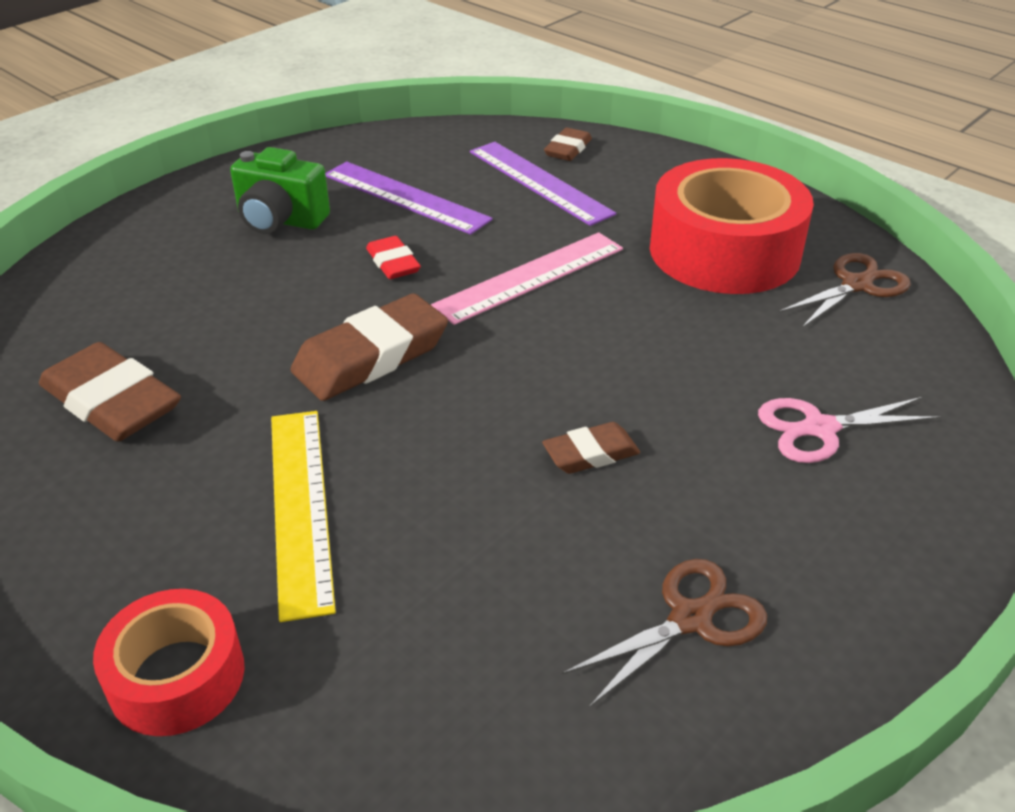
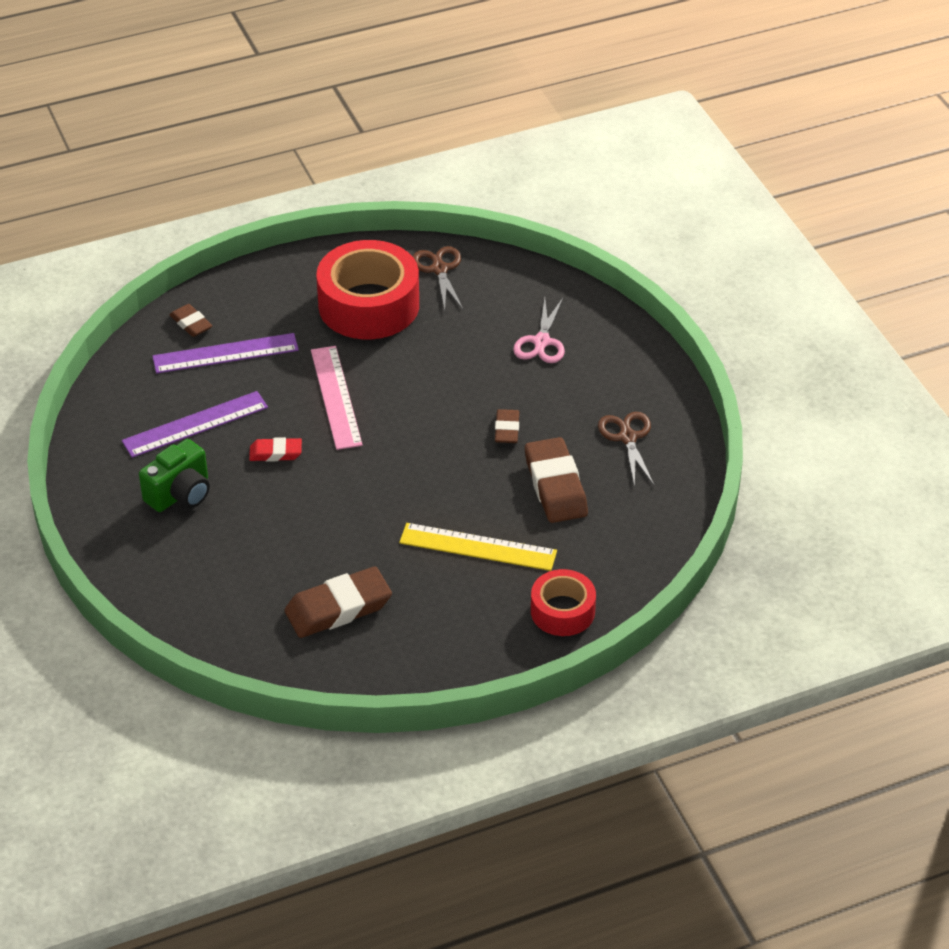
camera: 65 degrees left, 5 degrees up
brown eraser [291,293,448,401] -> brown eraser moved to [525,437,588,523]

